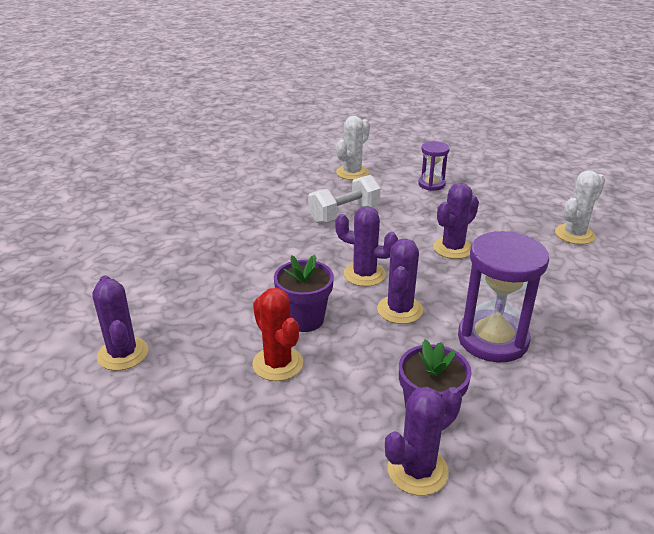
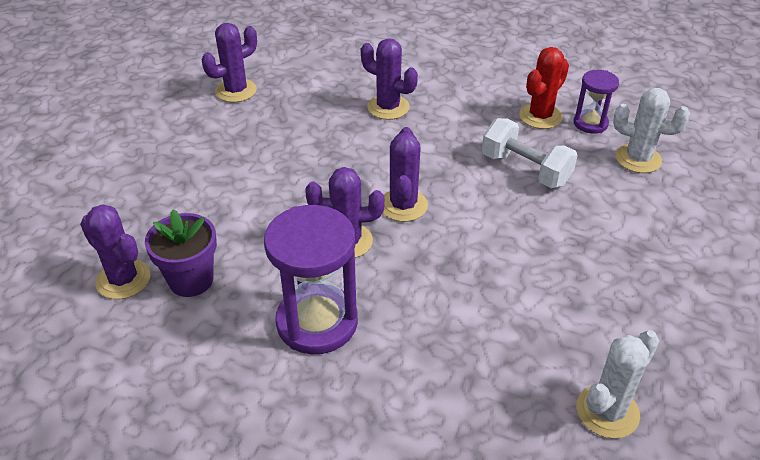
camera: 75 degrees right, 10 degrees up
red cactus [252,288,303,381] -> red cactus moved to [519,47,569,129]
purple flower pot [274,255,334,332] -> none
purple hourglass [418,141,450,191] -> purple hourglass moved to [574,70,619,134]
purple cactus [433,183,479,259] -> purple cactus moved to [361,38,418,120]
white cactus [555,170,605,245] -> white cactus turned 75 degrees counterclockwise [577,330,659,438]

